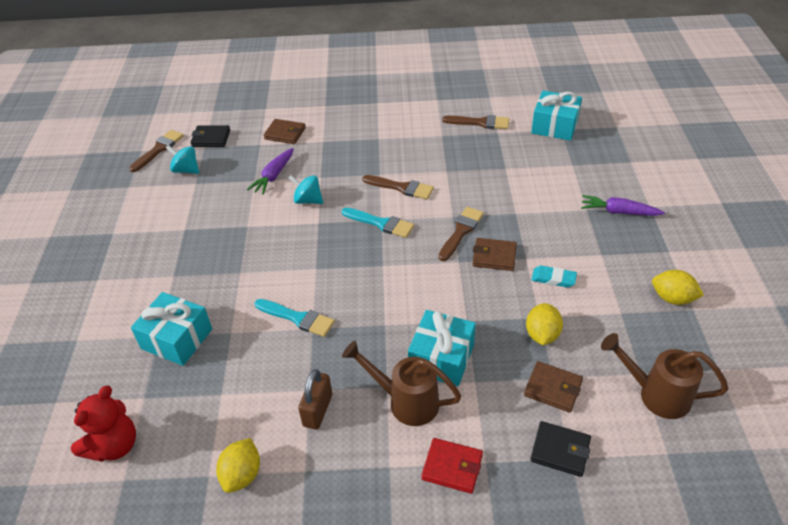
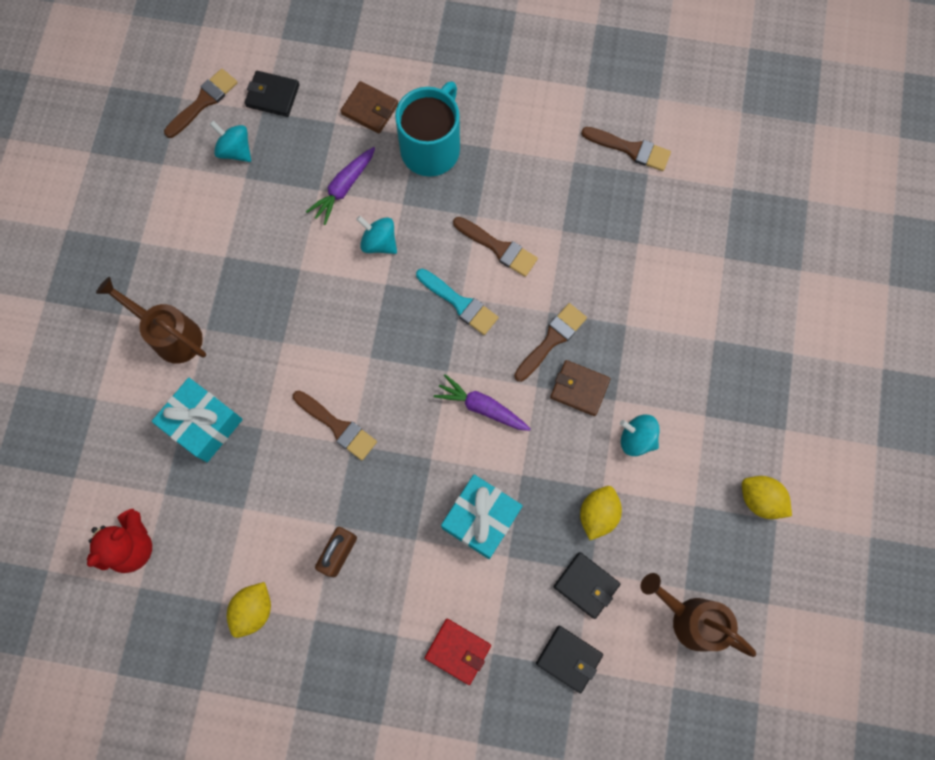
camera: 10 degrees right, 30 degrees up
turquoise brush [254,299,335,337] -> brown brush [293,391,377,460]
brown watering can [342,341,462,426] -> brown watering can moved to [96,277,206,364]
brown wallet [524,361,583,413] -> black wallet [554,552,620,619]
turquoise gift [531,91,582,141] -> none
turquoise eraser [531,265,577,288] -> turquoise spinning top [620,415,660,456]
purple carrot [581,195,665,216] -> purple carrot moved to [434,374,531,431]
none -> turquoise mug [395,81,460,177]

